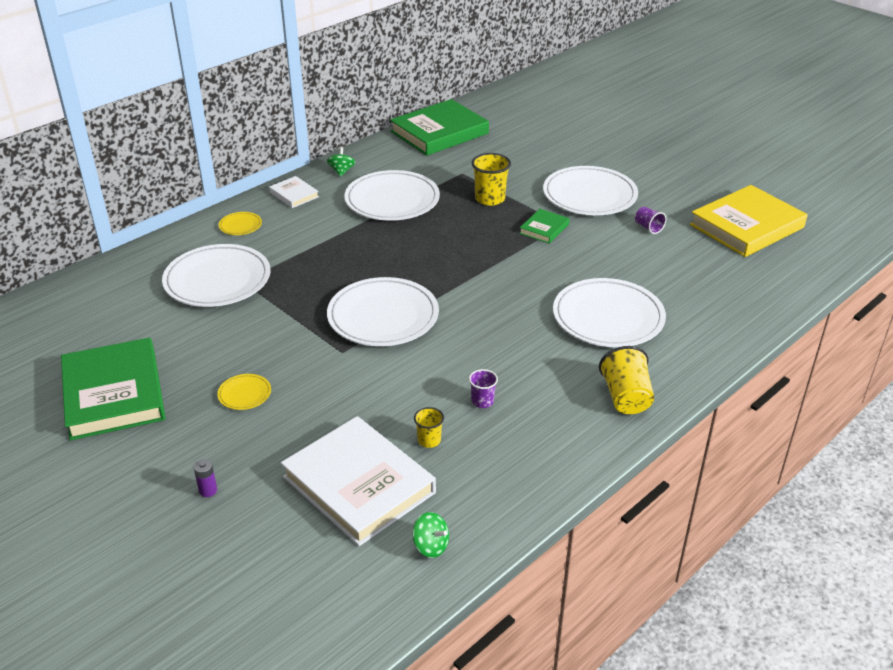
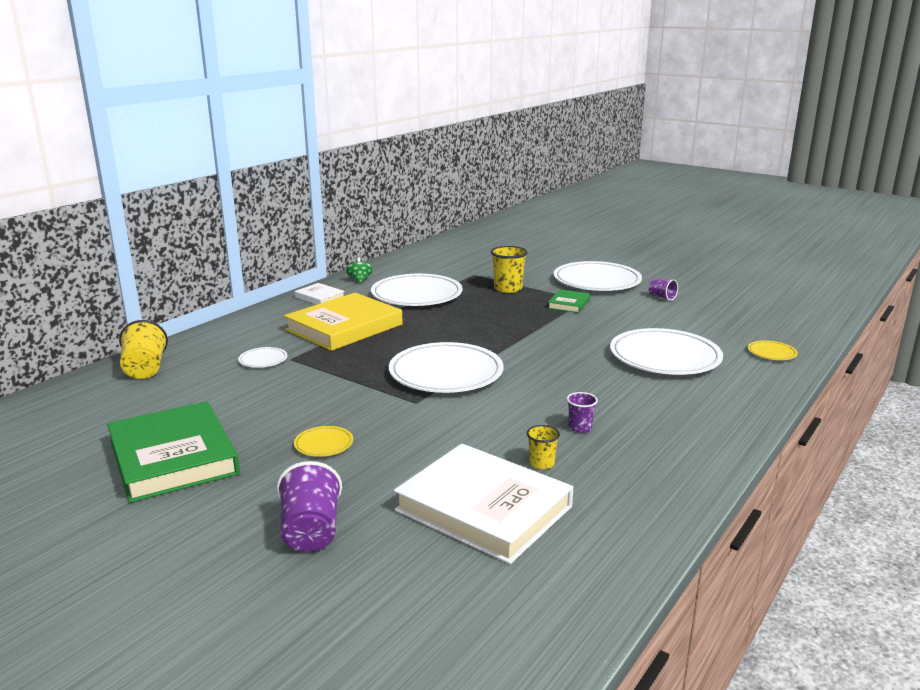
camera: 10 degrees left, 15 degrees down
white plate [162,244,271,307] -> white plate [238,347,287,368], size x0.43
purple battery [193,459,217,497] -> purple cup [277,461,342,552]
yellow plate [219,212,262,235] -> yellow plate moved to [748,340,798,360]
green book [390,99,489,156] -> none
green spinning top [413,512,449,558] -> none
yellow cup [599,346,654,414] -> yellow cup moved to [119,320,168,379]
yellow book [690,185,808,257] -> yellow book moved to [284,293,402,351]

